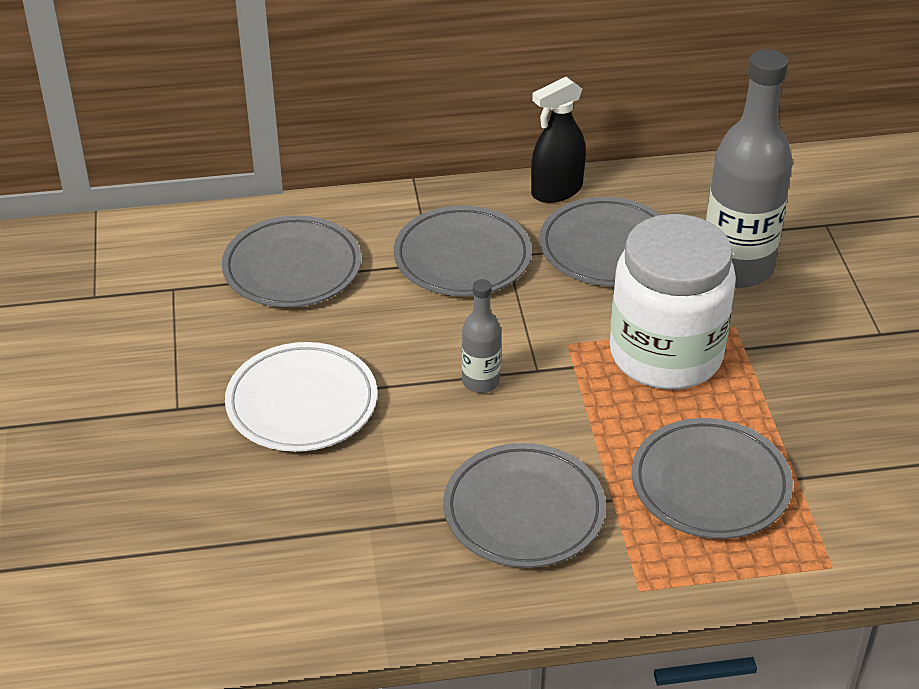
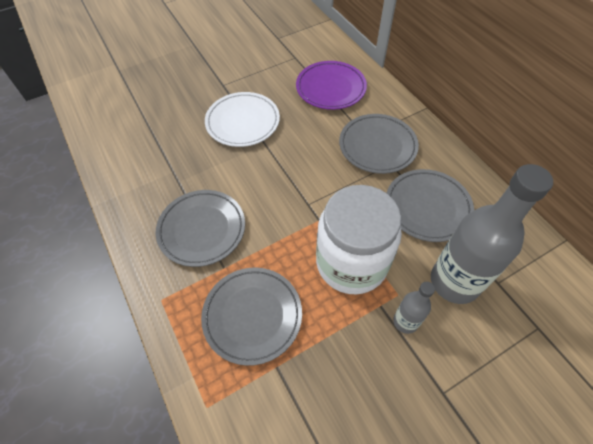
camera: 70 degrees right, 15 degrees up
grey plate [222,215,361,307] -> purple plate [296,61,367,110]
grey bottle [462,279,501,393] -> grey bottle moved to [393,282,435,334]
black spray bottle [531,77,586,203] -> none

